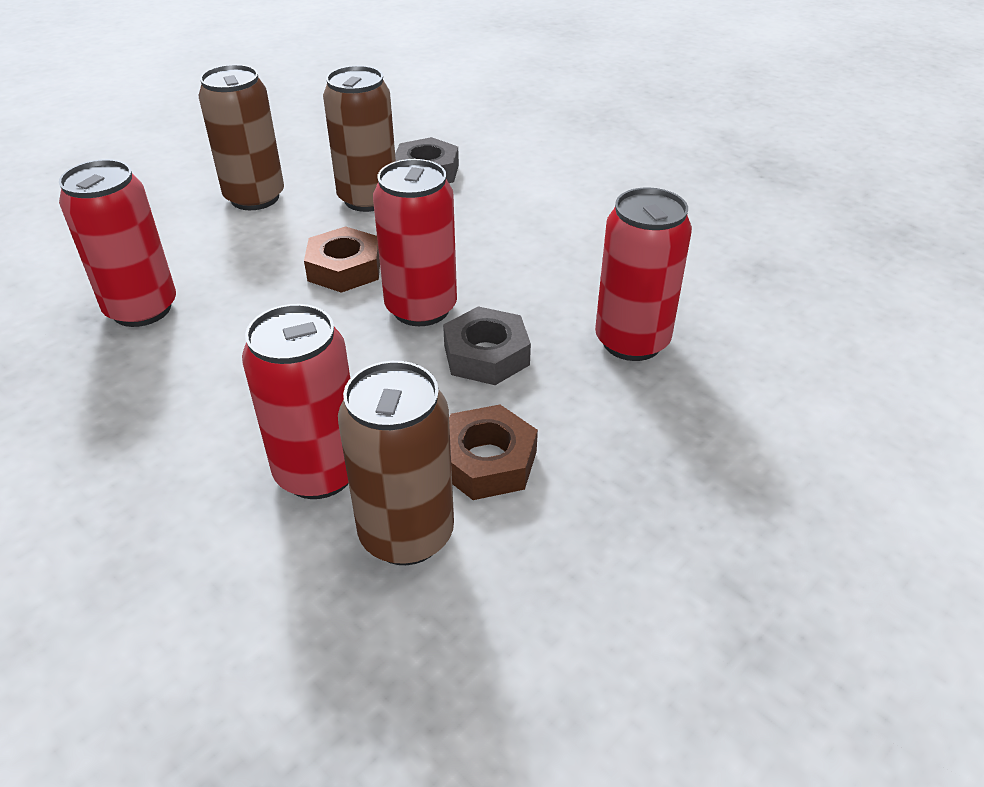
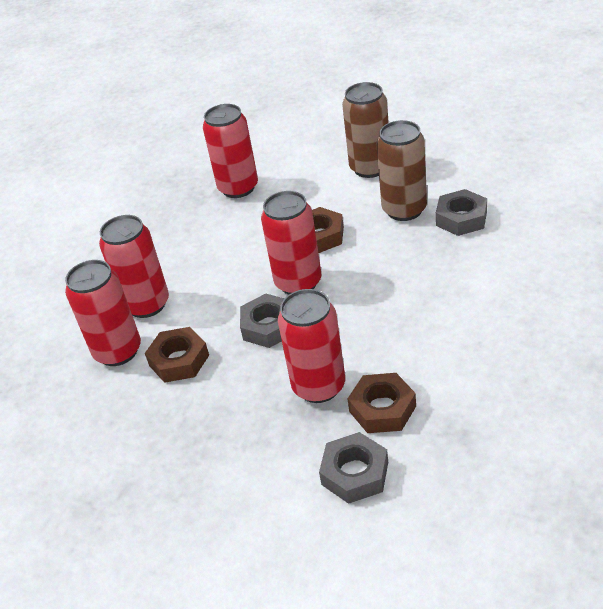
camera: 75 degrees right, 0 degrees up
brown can [338,361,454,565] -> red can [65,260,141,366]
none -> grey nut [319,432,388,504]
none -> brown nut [347,373,416,433]

